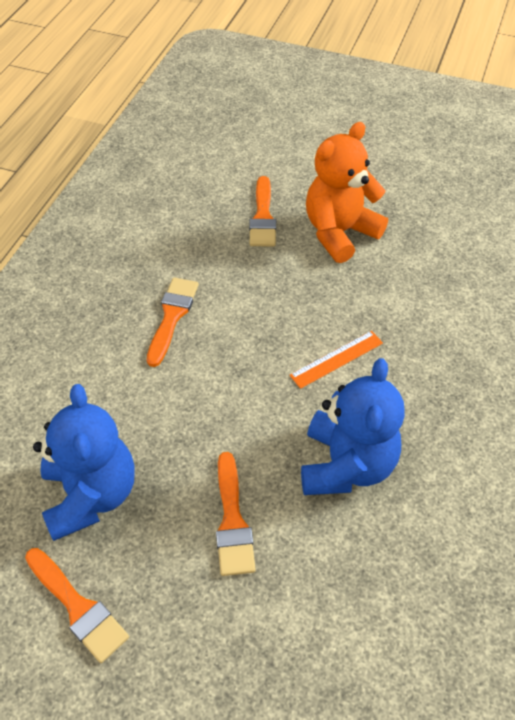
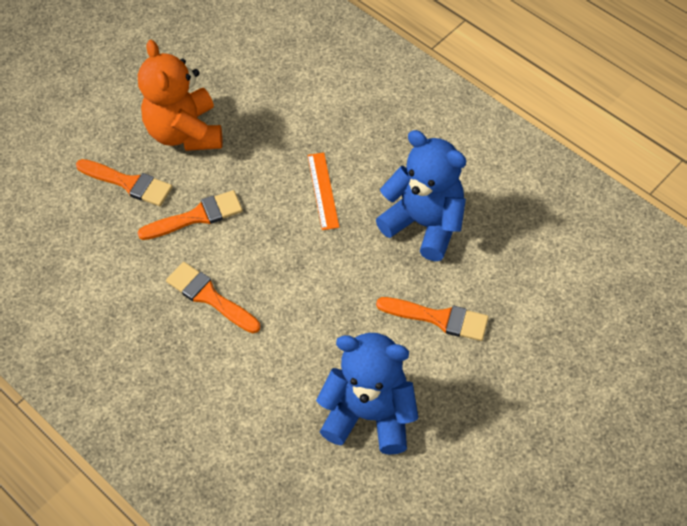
camera: 65 degrees left, 5 degrees up
orange brush [25,548,129,663] -> orange brush moved to [137,190,243,240]

